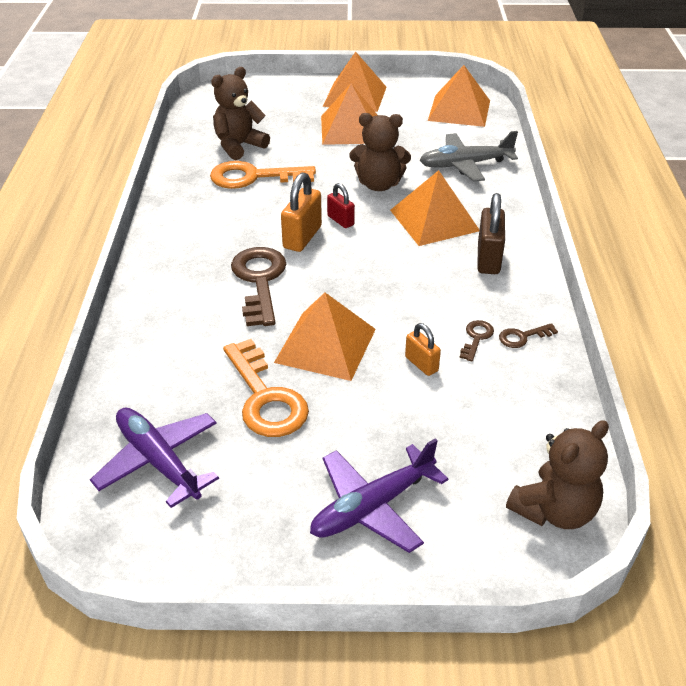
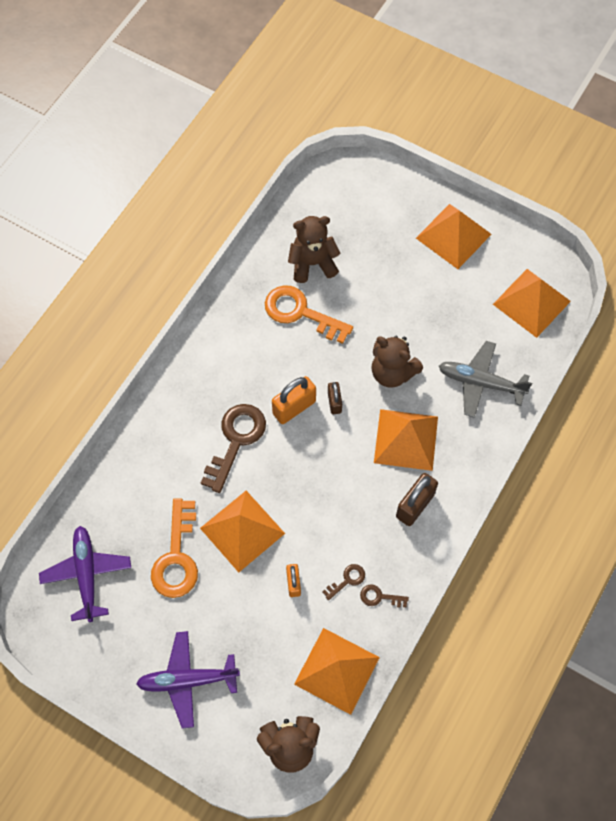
camera: 30 degrees right, 25 degrees up
orange pyramid [321,83,377,145] -> orange pyramid moved to [294,628,380,715]
red padlock [327,183,355,228] -> brown padlock [328,382,342,414]

